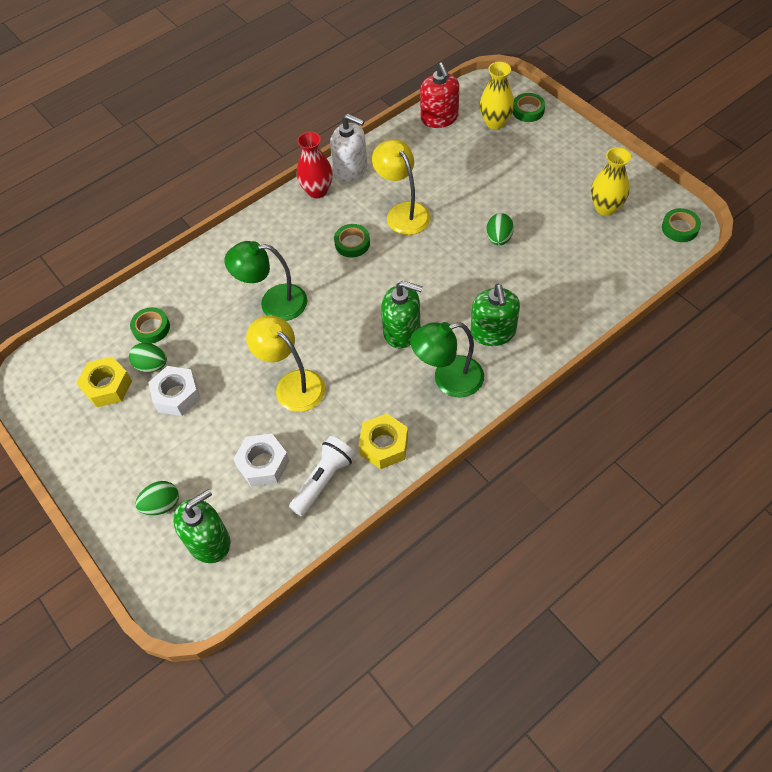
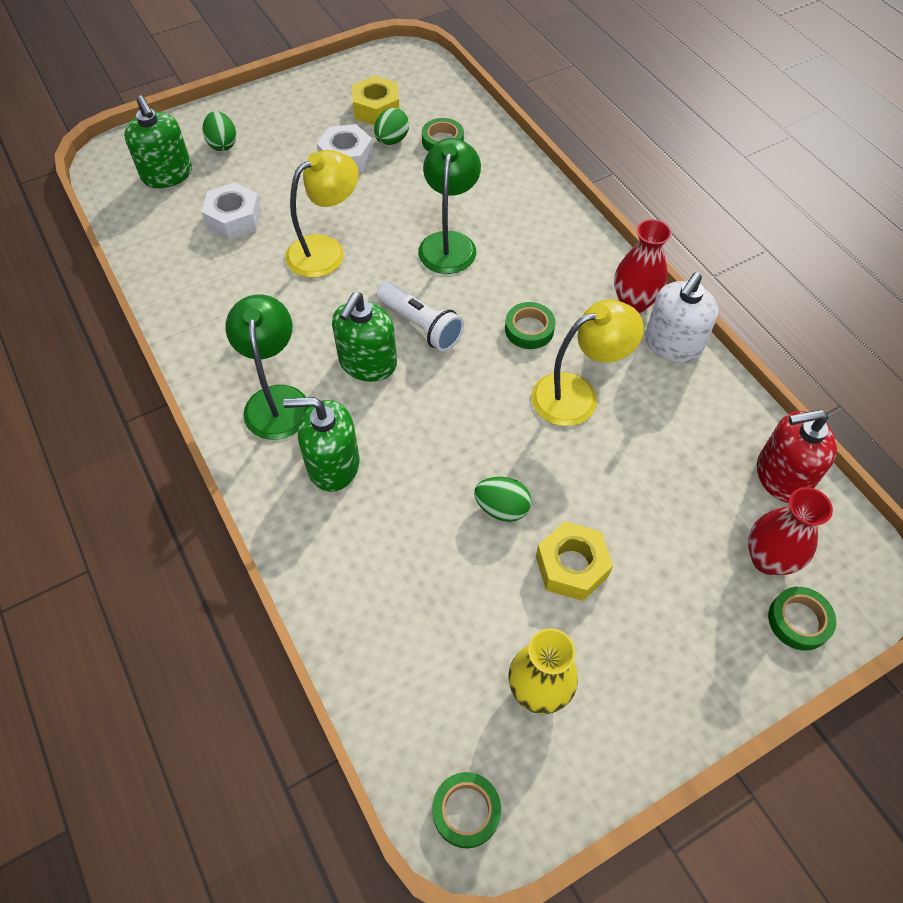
camera: 95 degrees right, 0 degrees up
white flashlight [289,436,356,517] -> white flashlight moved to [377,282,464,352]
yellow nut [358,413,408,469] -> yellow nut moved to [536,521,613,601]
yellow vase [480,62,514,129] -> red vase [748,487,833,575]

